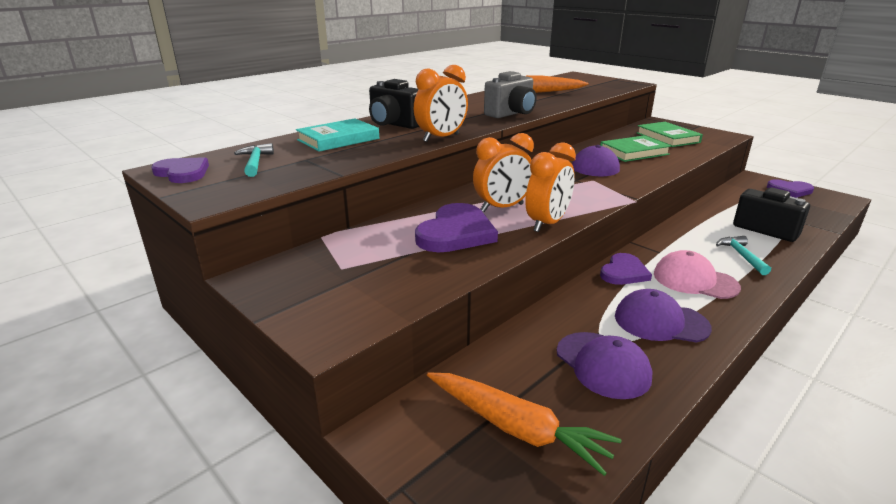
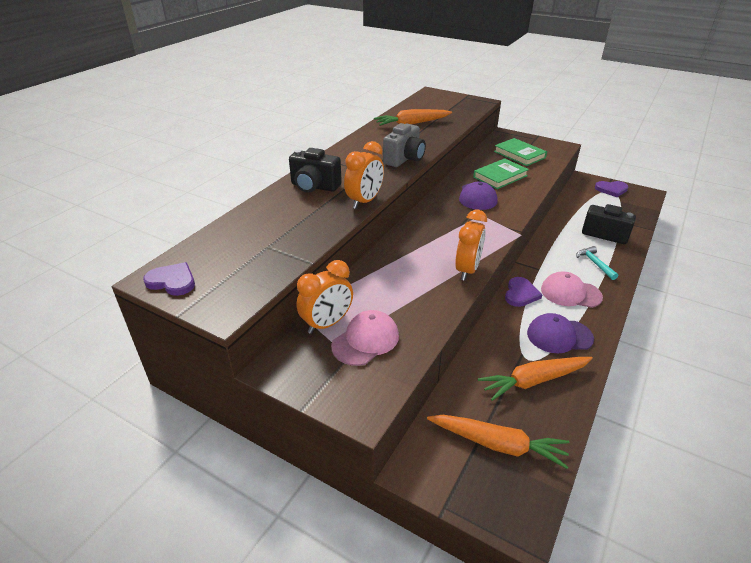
camera: 15 degrees left, 10 degrees up
turquoise hammer [234,143,274,177] -> none
turquoise book [296,118,379,152] -> none
purple heart [415,203,498,252] -> none
orange clock [473,133,534,212] -> orange clock moved to [297,260,353,334]
purple cap [557,332,653,399] -> orange carrot [478,357,593,401]
none -> pink cap [331,310,399,366]

